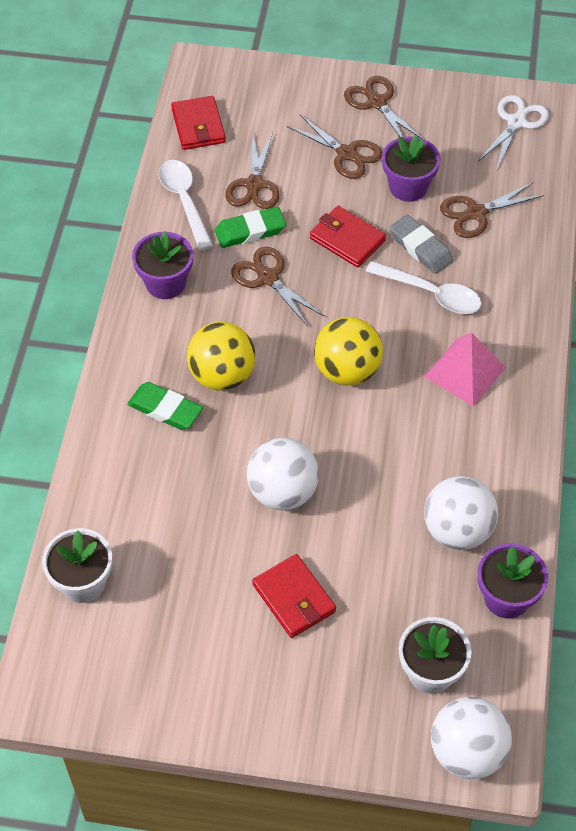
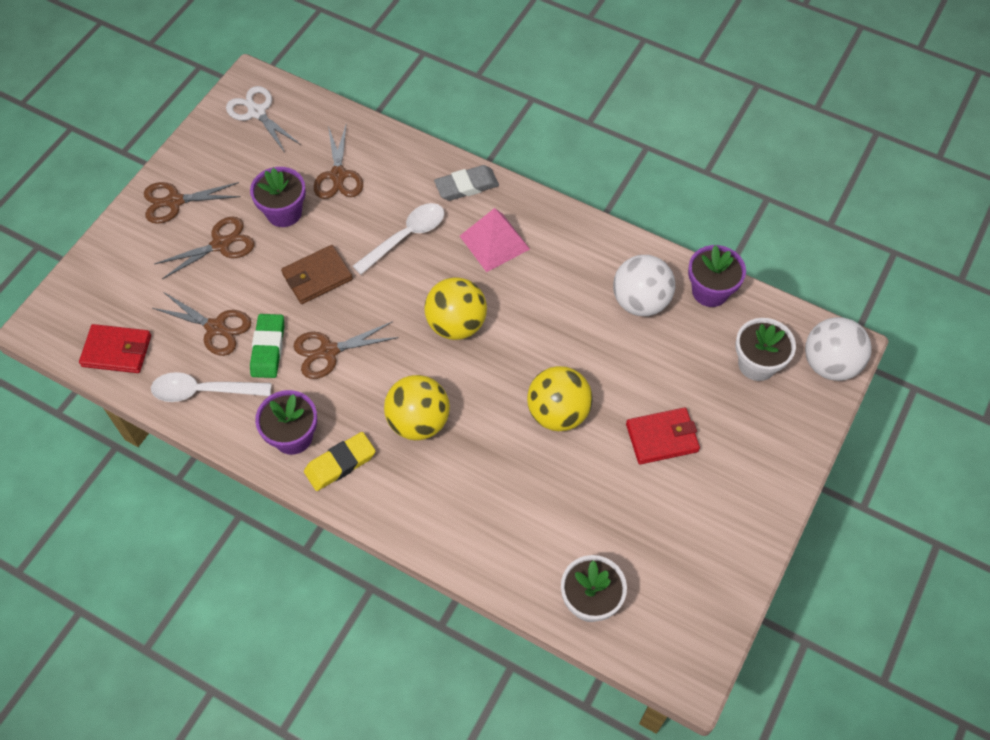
camera: 70 degrees left, 5 degrees up
green eraser [127,382,203,430] -> none
white ball [247,438,319,510] -> yellow ball [527,366,593,431]
red wallet [310,206,386,268] -> brown wallet [281,245,353,304]
grey eraser [389,215,453,274] -> grey eraser moved to [434,165,499,201]
none -> yellow eraser [304,432,376,491]

